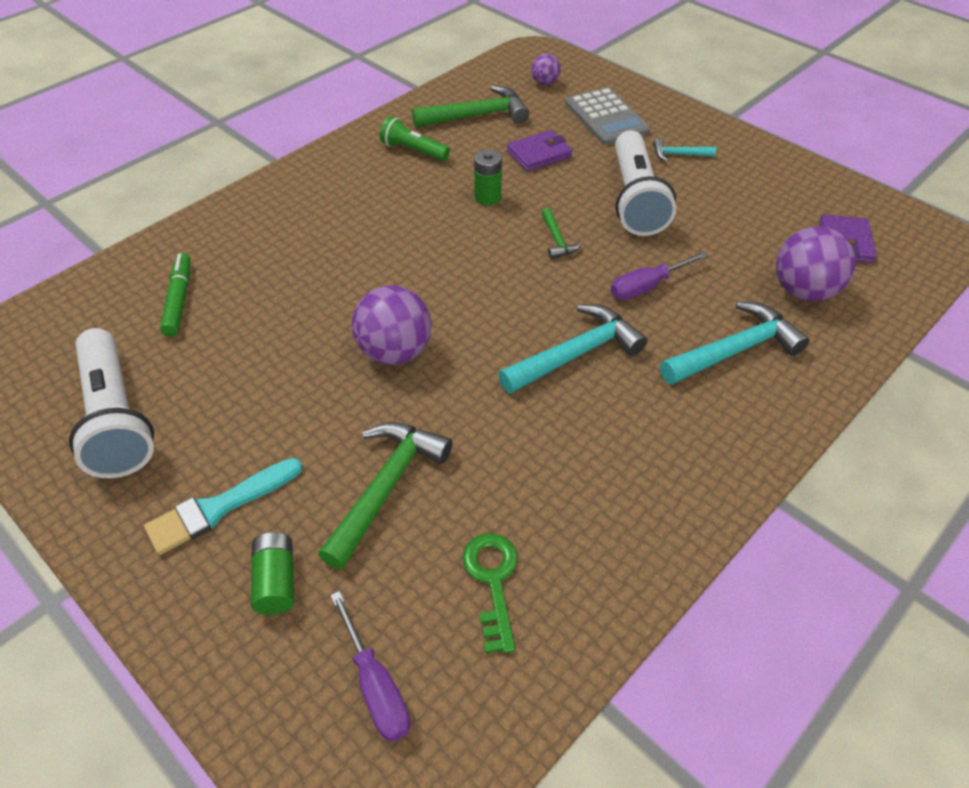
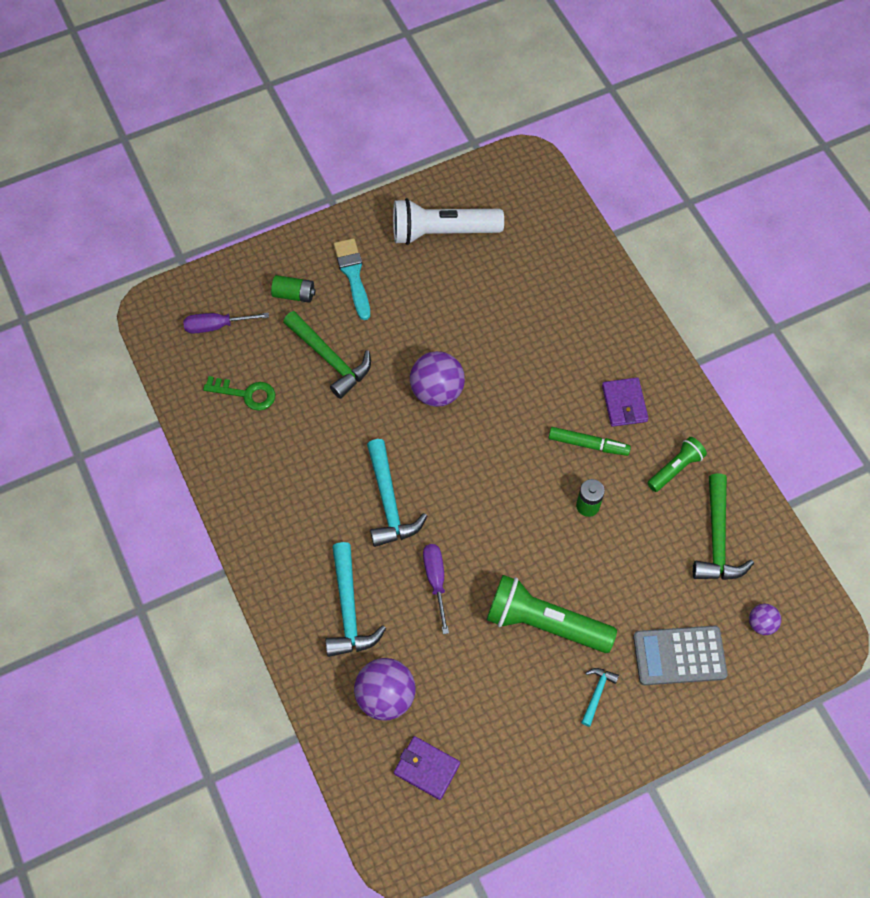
camera: 110 degrees right, 15 degrees up
green marker [160,253,191,336] -> green marker moved to [548,427,631,456]
purple wallet [507,130,572,172] -> purple wallet moved to [602,377,648,427]
green hammer [542,208,582,258] -> none
white flashlight [615,130,676,236] -> green flashlight [487,575,617,653]

